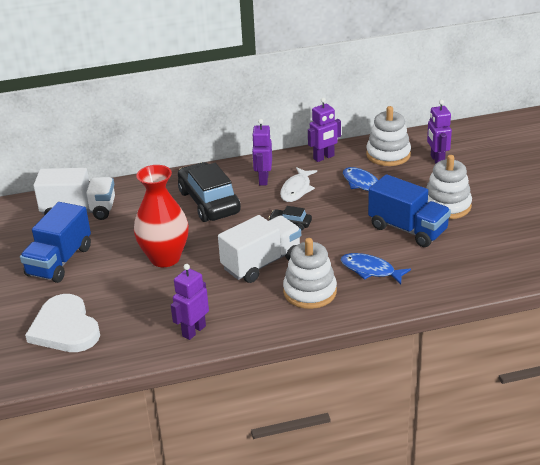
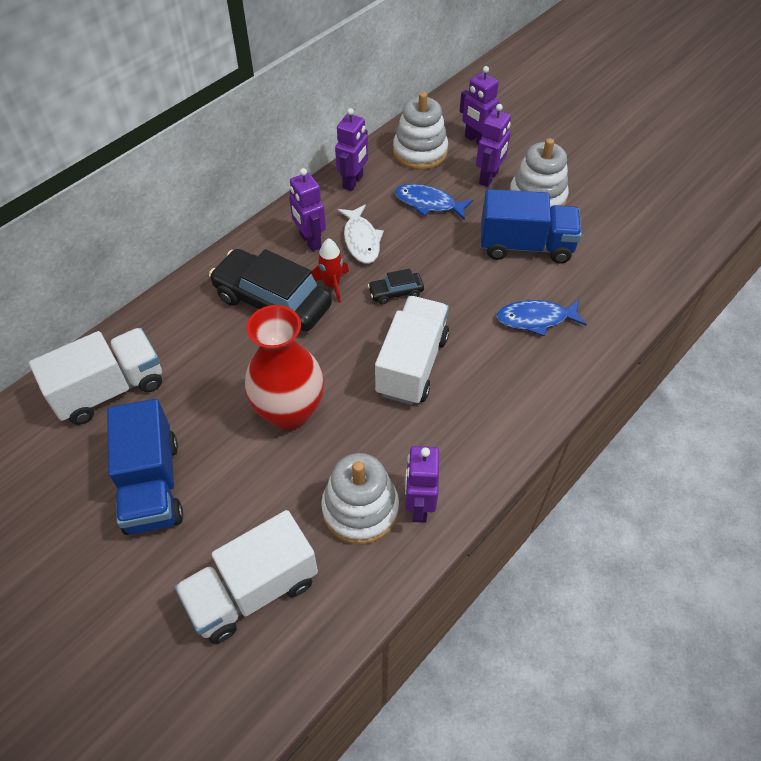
camera: 35 degrees left, 20 degrees up
white heart [25,294,100,352] -> white truck [174,510,318,644]
white stacking toy [283,238,337,309] -> white stacking toy moved to [321,453,399,544]
none -> red rocket [311,238,349,303]
none -> purple robot [476,104,511,187]

